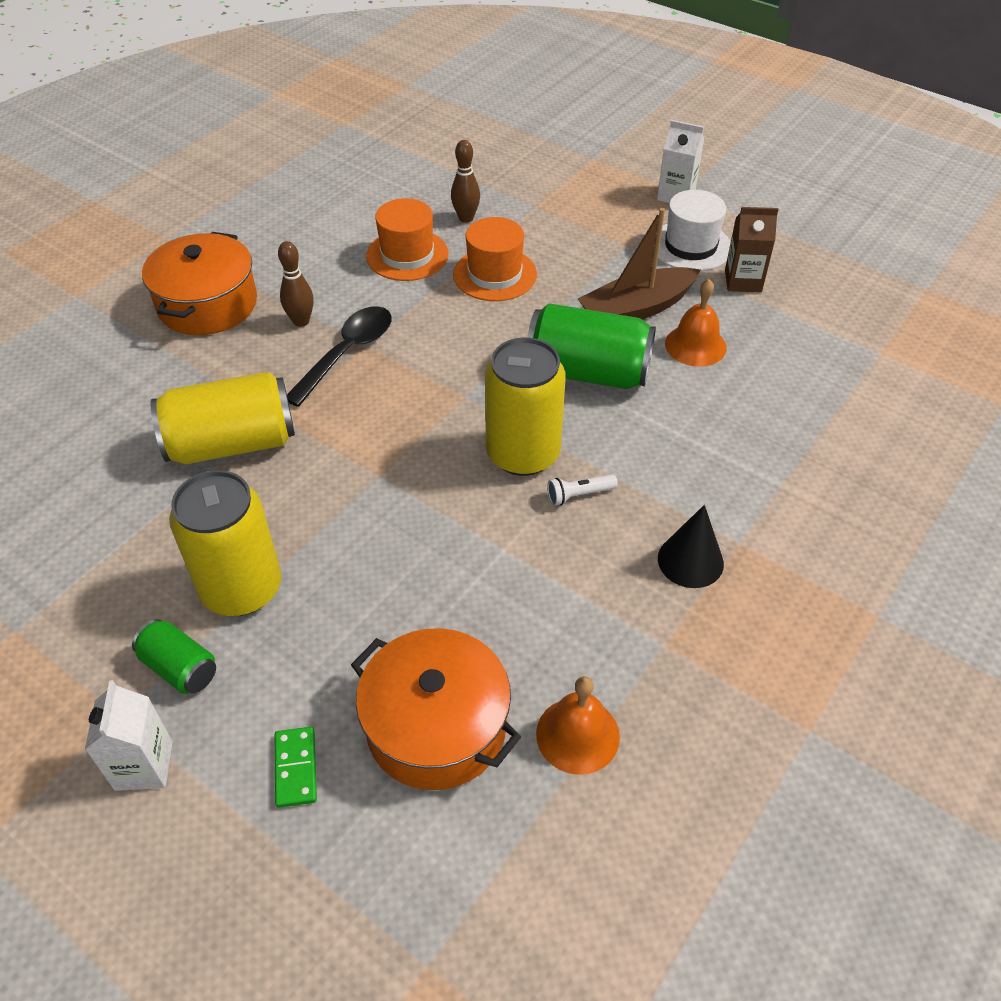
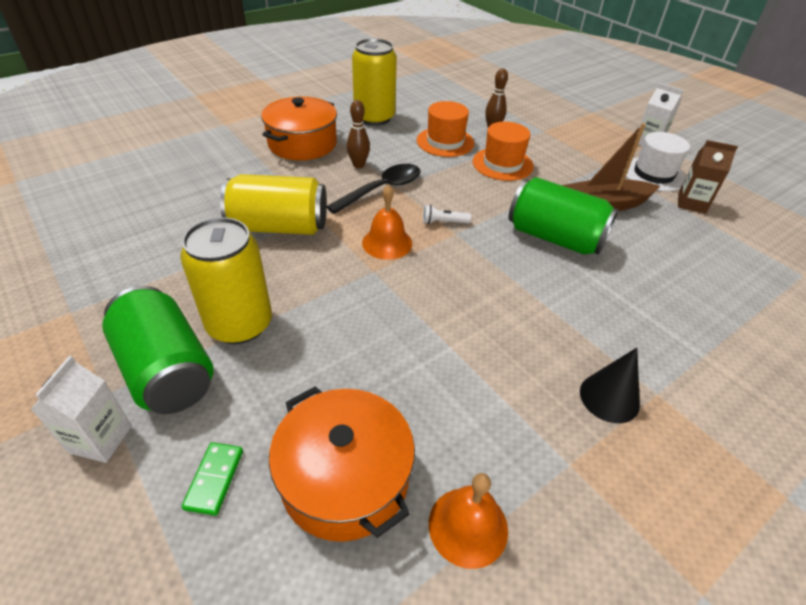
camera: 15 degrees right, 5 degrees down
green can [132,619,216,694] -> green can [102,286,214,414], size x1.90
yellow can [485,337,566,476] -> yellow can moved to [352,38,397,126]
white flashlight [547,474,617,506] -> white flashlight moved to [423,205,471,224]
orange bell [665,279,727,367] -> orange bell moved to [362,184,412,260]

